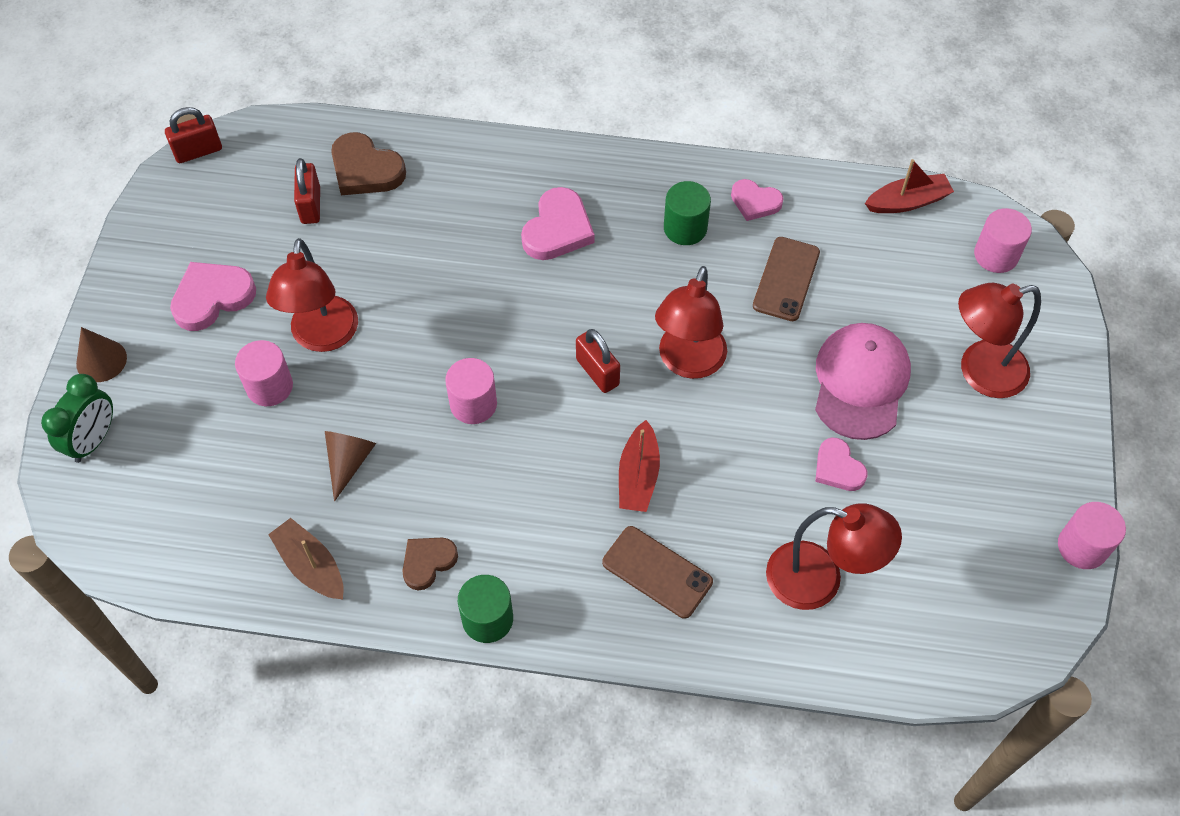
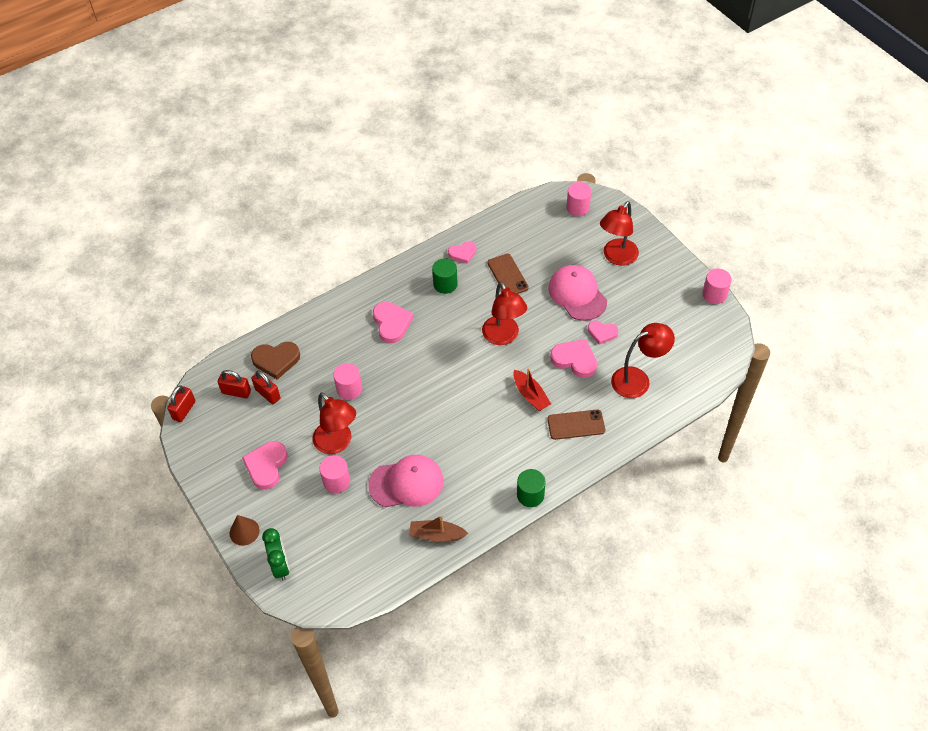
camera: 40 degrees left, 5 degrees down
brown cone [325,431,376,502] -> pink cap [368,455,444,507]
brown heart [402,538,458,590] -> none
pink cylinder [445,358,497,424] -> pink cylinder moved to [333,363,362,400]
red padlock [576,329,620,393] -> red padlock moved to [218,370,251,398]
red boat [865,159,954,213] -> none
none -> pink heart [550,339,597,378]

